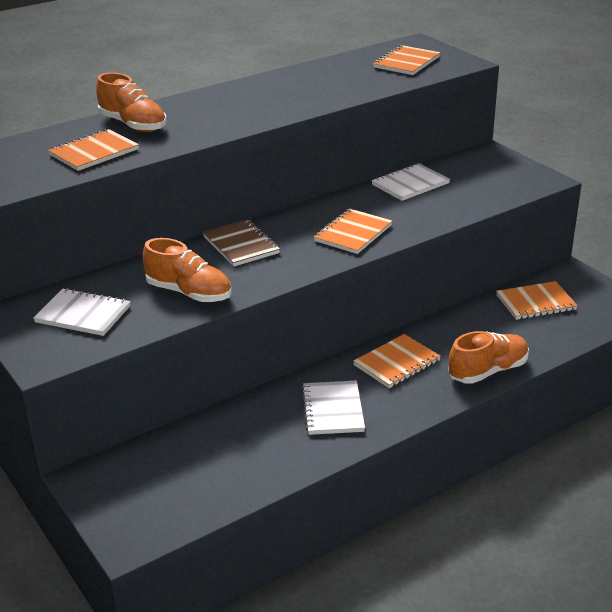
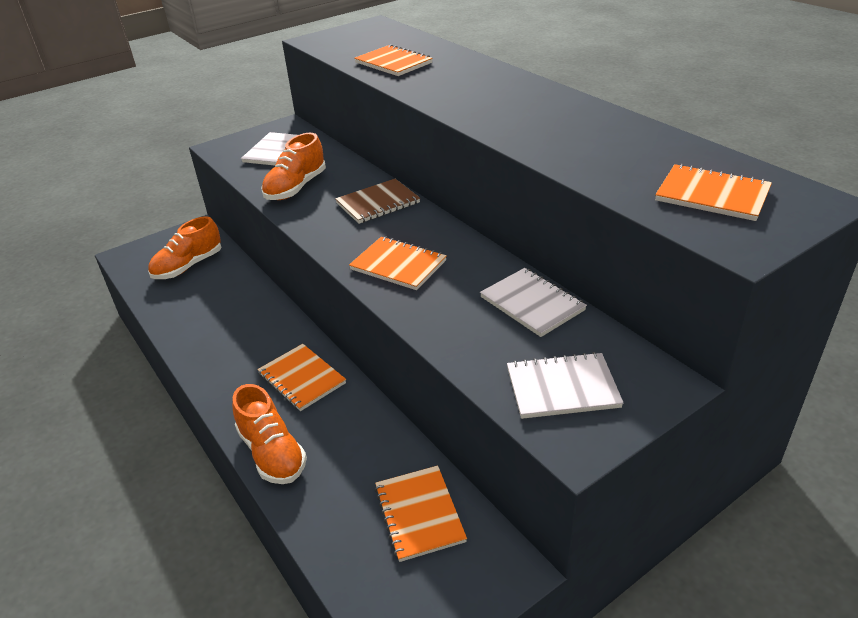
camera: 90 degrees right, 5 degrees up
orange shoe [96,73,167,132] -> orange shoe moved to [148,216,221,279]
white notebook [302,380,365,435] -> white notebook moved to [507,352,624,419]

